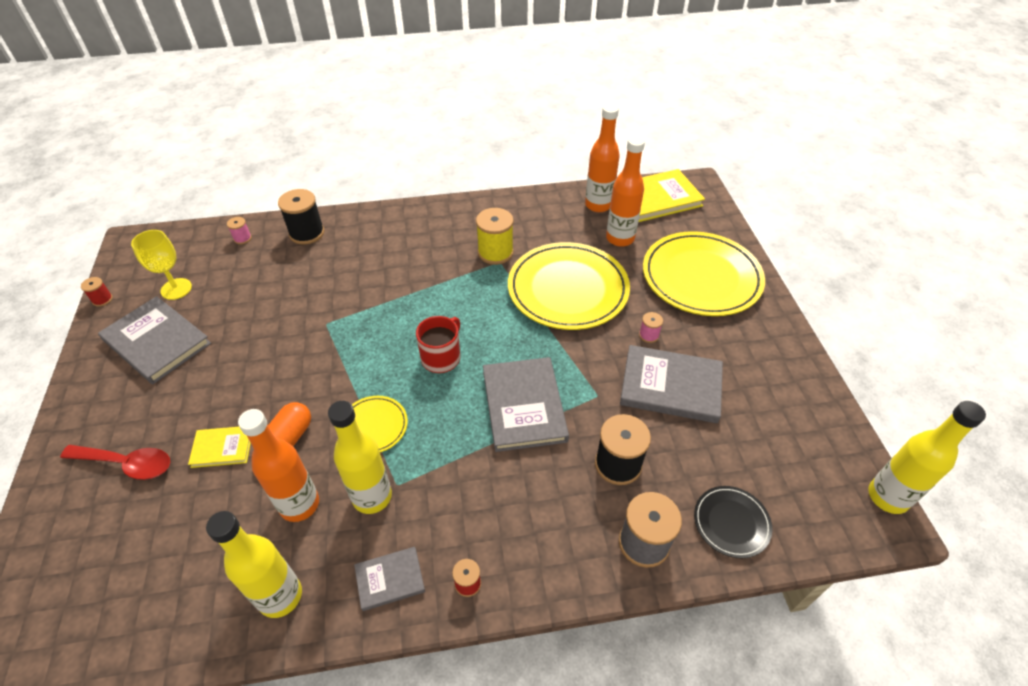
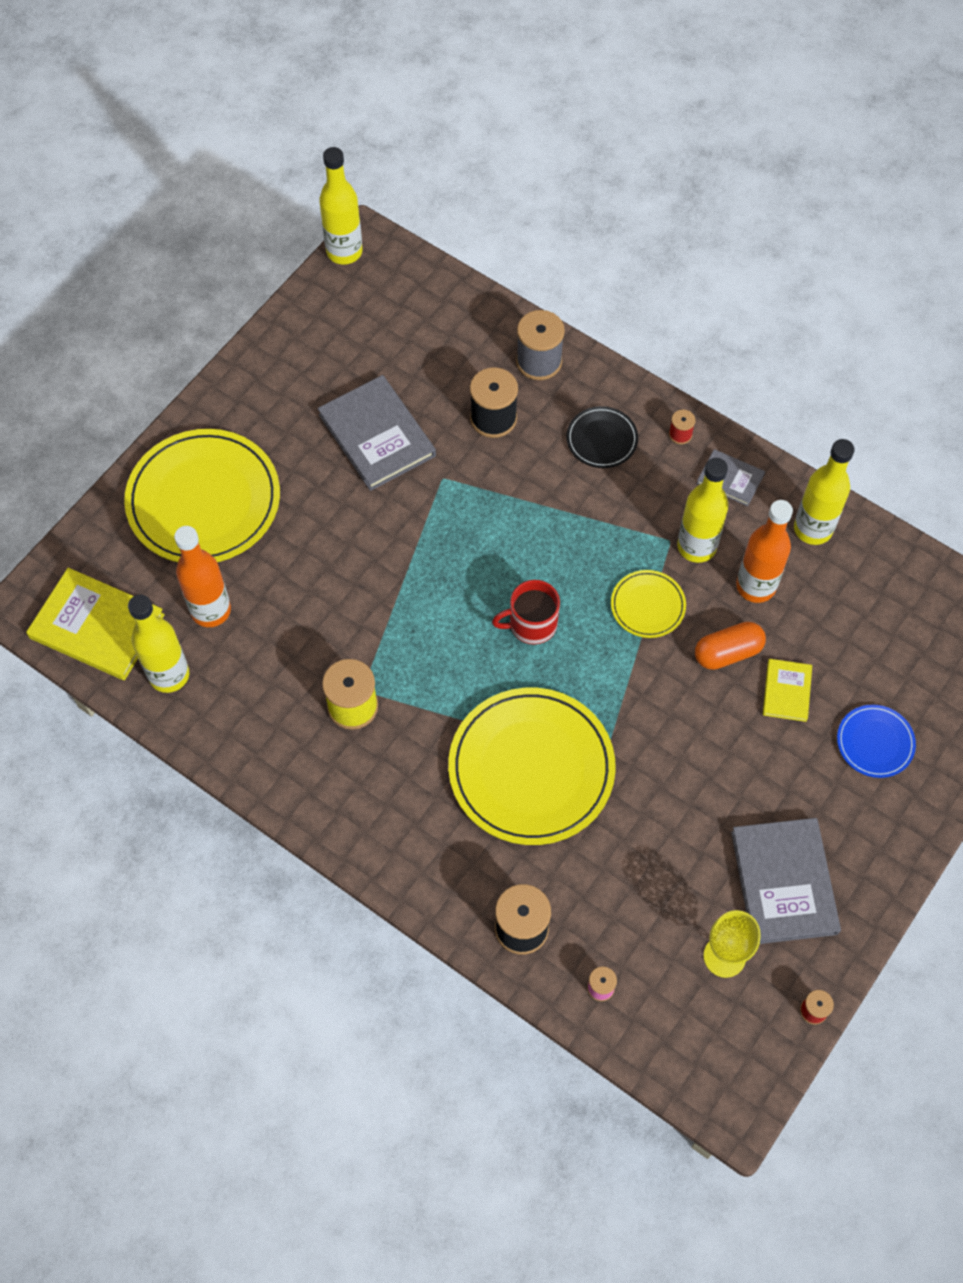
camera: 135 degrees left, 15 degrees up
red spoon [60,445,170,480] -> blue plate [837,704,916,778]
yellow book [188,427,251,468] -> yellow book turned 60 degrees clockwise [763,659,812,722]
grey book [483,357,569,452] -> none
yellow plate [508,242,630,330] -> yellow plate moved to [448,688,616,845]
orange bottle [585,104,620,212] -> yellow bottle [128,595,189,693]
pink spool [639,312,663,343] -> none
black plate [694,486,772,558] -> black plate moved to [566,406,638,468]

